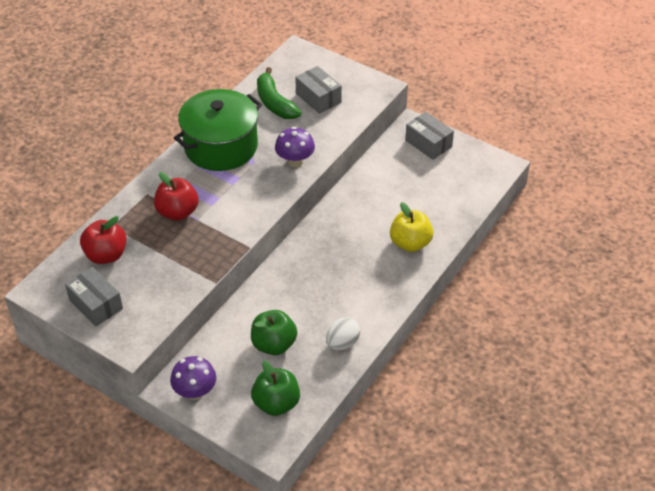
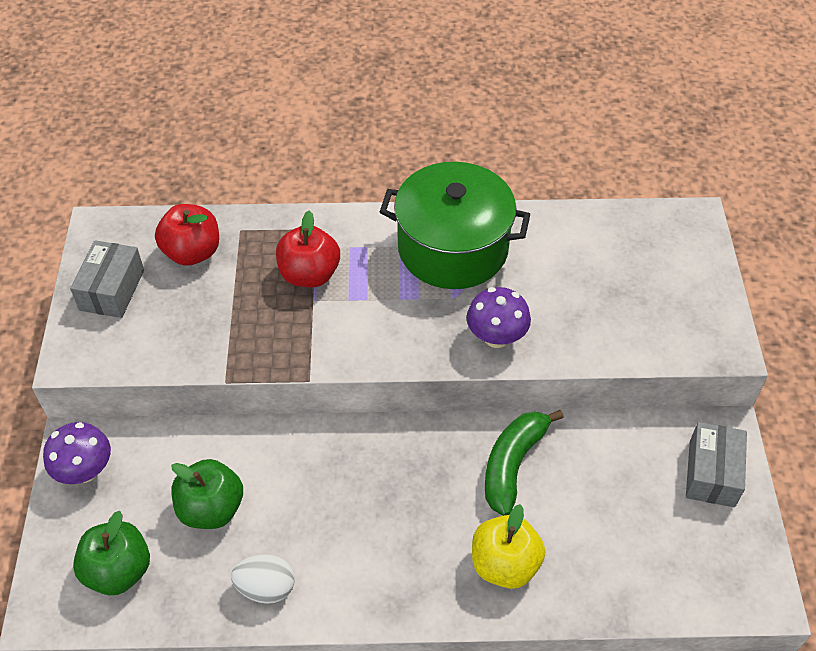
camera: 55 degrees right, 5 degrees up
green banana [257,67,302,119] -> green banana moved to [485,410,564,516]
grey box [295,66,342,114] -> none

